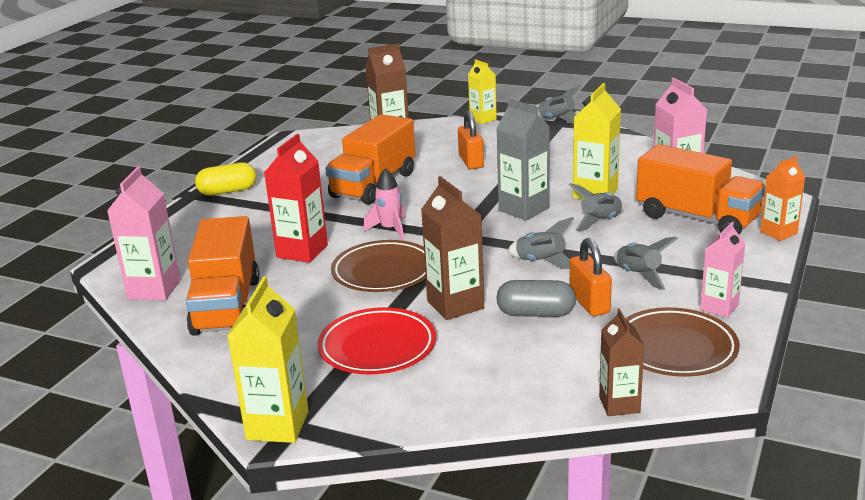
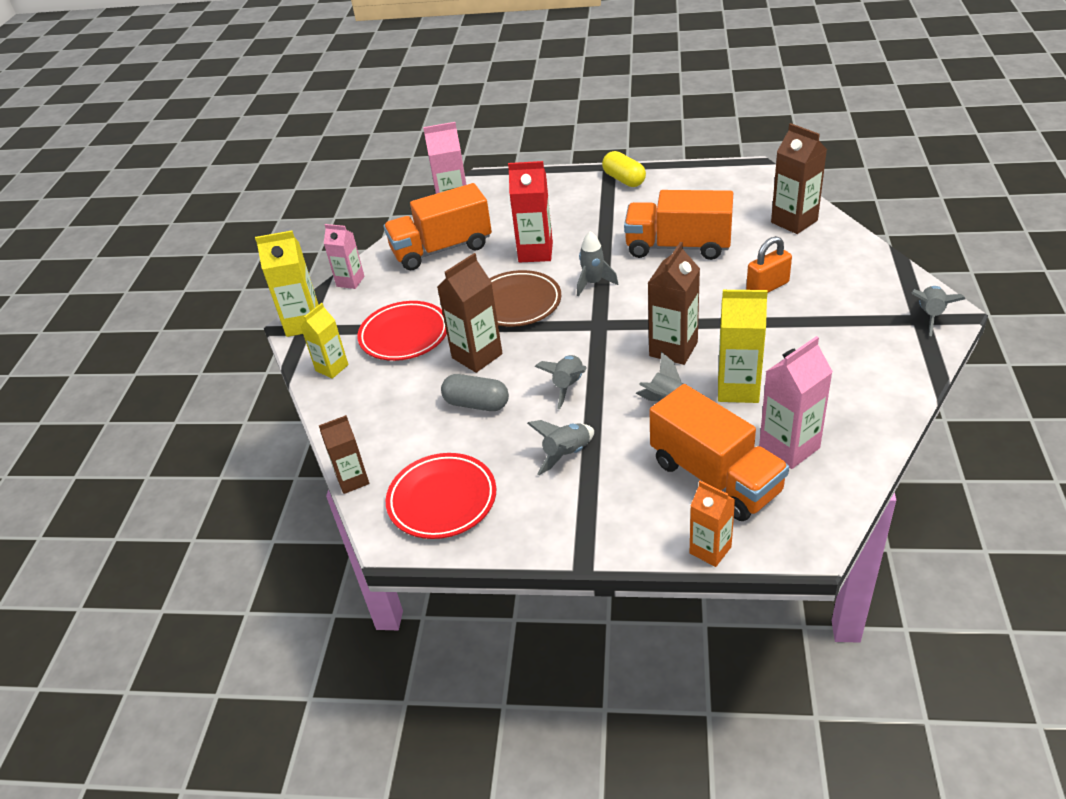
camera: 75 degrees right, 15 degrees up
pink rocket [363,168,405,240] -> grey rocket [577,231,618,297]
yellow carton [468,59,497,124] -> yellow carton moved to [300,303,349,379]
grey capsule [496,280,576,317] -> grey capsule turned 60 degrees counterclockwise [441,374,509,411]
grey carton [497,99,550,221] -> brown carton [648,242,700,365]
orange padlock [570,238,612,316] -> none
brown plate [625,307,740,377] -> red plate [386,453,496,539]
orange truck [636,144,765,234] -> orange truck turned 60 degrees counterclockwise [649,384,789,521]
pink carton [700,222,745,318] -> pink carton moved to [324,224,364,289]

